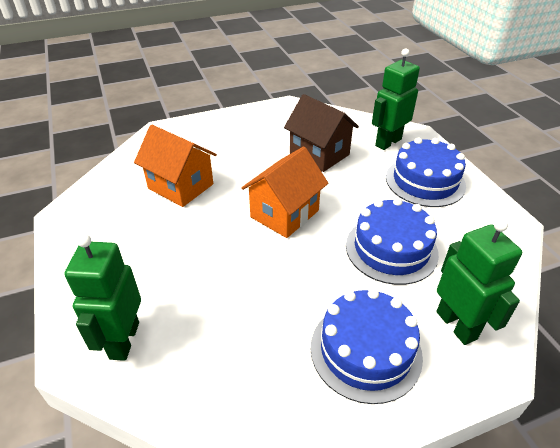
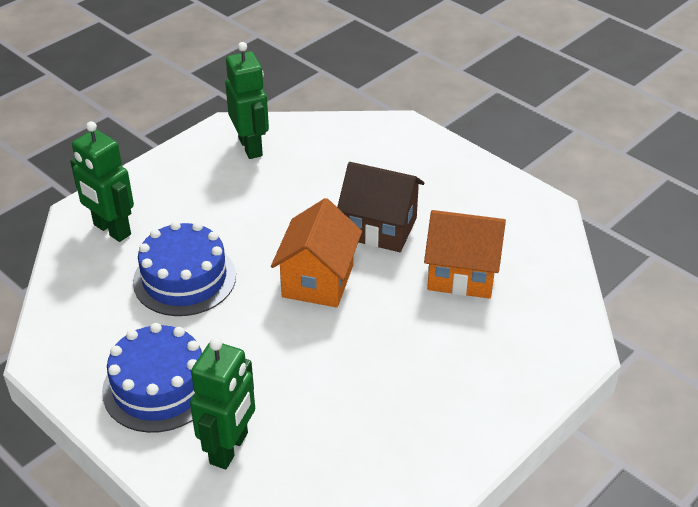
camera: 155 degrees right, 0 degrees up
green robot [64,234,141,361] -> green robot moved to [225,42,269,159]
brown house [284,94,359,172] -> brown house moved to [337,162,425,252]
blue cake [310,289,423,404] -> none

